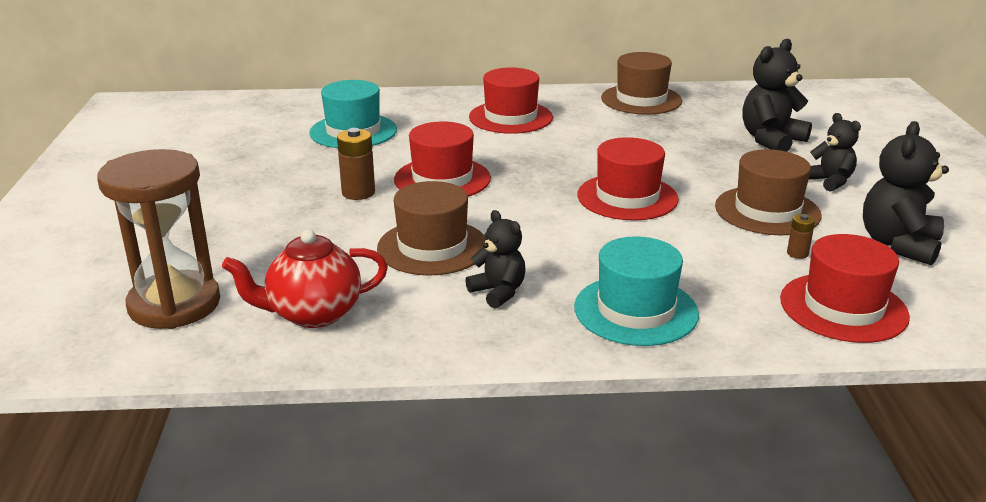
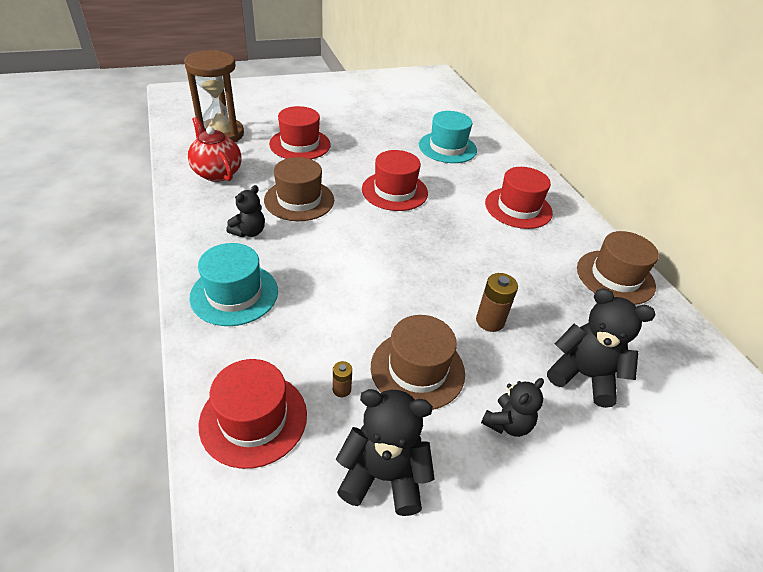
camera: 70 degrees right, 15 degrees up
brown battery [337,128,375,200] -> brown battery moved to [476,273,518,332]
red hat [577,137,679,220] -> red hat moved to [269,106,331,160]

